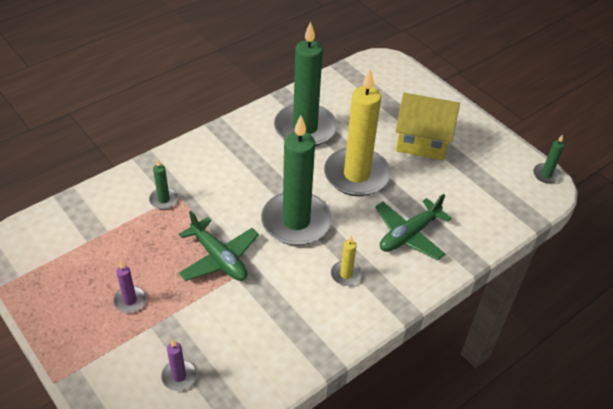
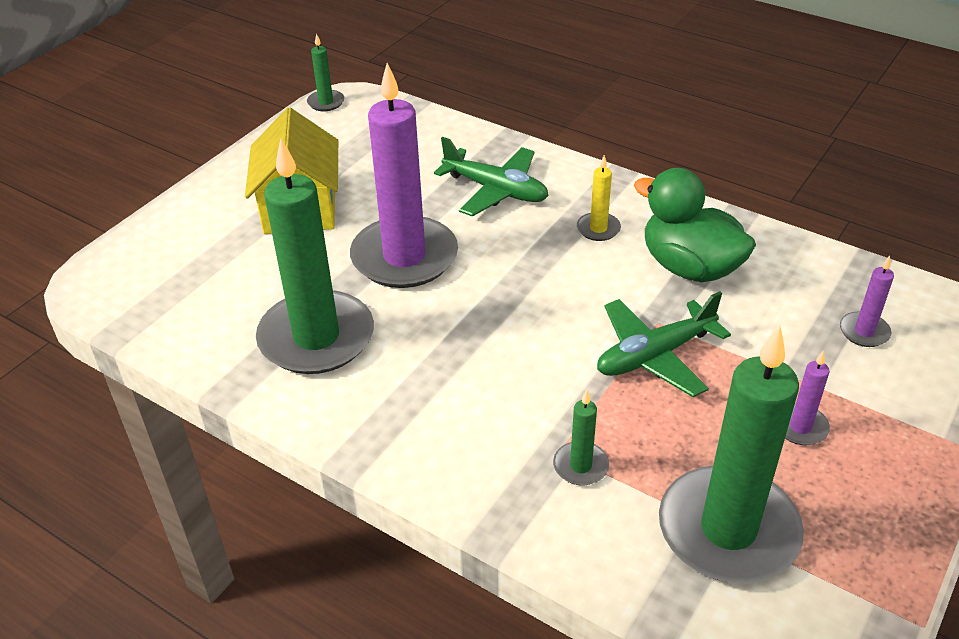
camera: 105 degrees left, 5 degrees down
green plane [179,211,259,281] -> green plane turned 150 degrees counterclockwise [597,291,731,397]
green candle [261,115,332,245] -> green candle moved to [659,325,804,584]
yellow candle [324,69,391,196] -> purple candle [350,63,458,288]
none -> green duck [634,168,756,282]

